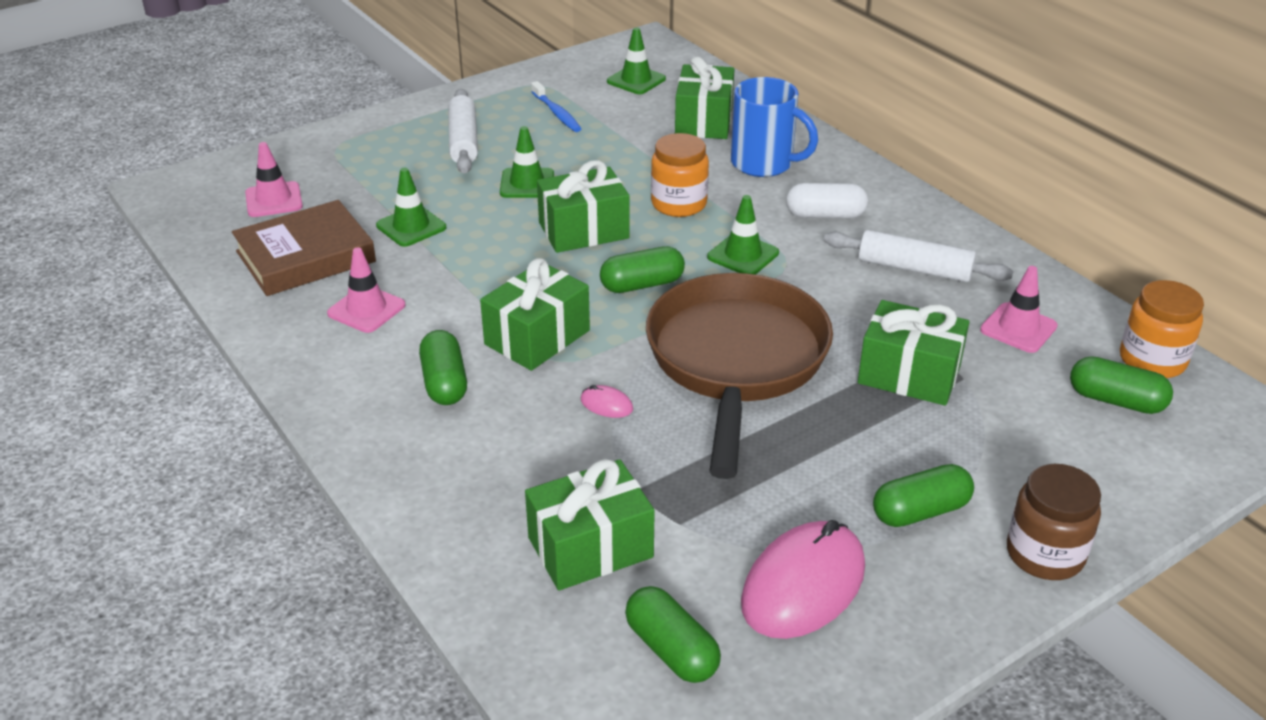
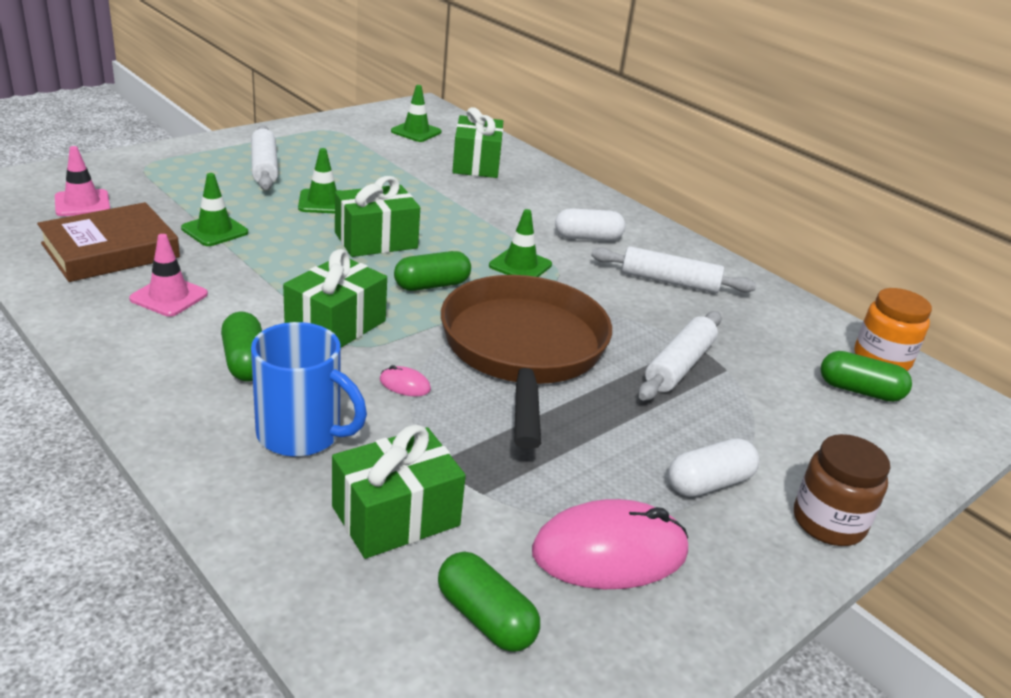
camera: 10 degrees left, 5 degrees down
blue toothbrush [531,81,582,132] -> none
orange jar [651,133,709,217] -> none
blue mug [731,77,818,177] -> blue mug moved to [251,322,367,457]
pink mouse [741,520,865,639] -> pink mouse turned 45 degrees clockwise [532,499,688,589]
green gift [858,300,969,406] -> white rolling pin [638,311,722,401]
green capsule [873,464,974,527] -> white capsule [668,438,759,497]
pink traffic cone [980,266,1058,353] -> none

